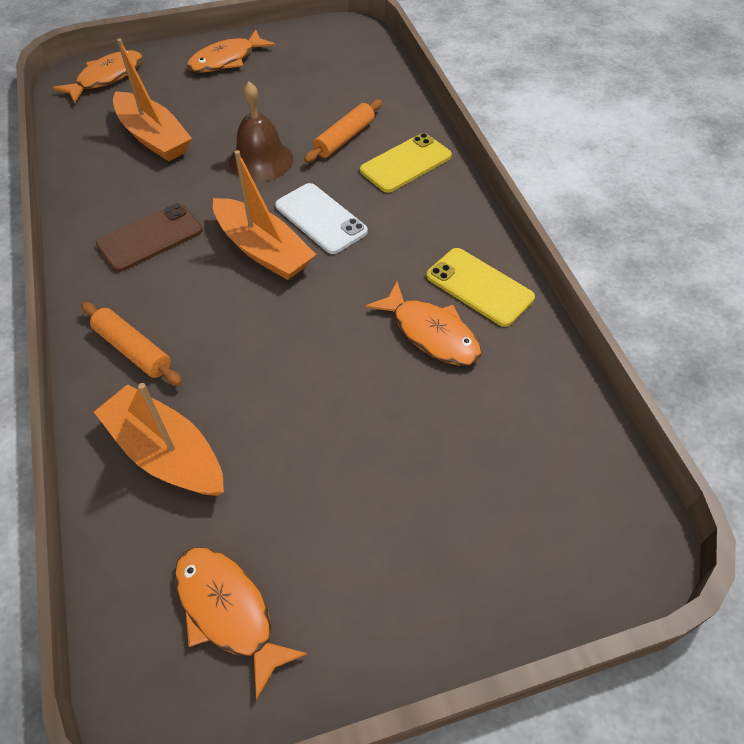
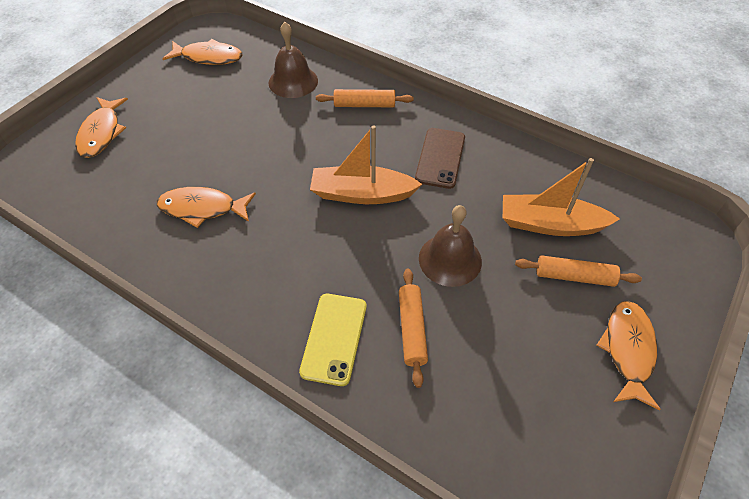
camera: 140 degrees right, 0 degrees up
orange fish [53,50,142,103] -> orange fish moved to [75,97,128,158]
orange boat [94,383,224,496] -> brown bell [269,22,318,98]
white phone [275,183,368,254] -> none
yellow phone [426,248,535,327] -> none
none -> orange rolling pin [515,255,642,287]

